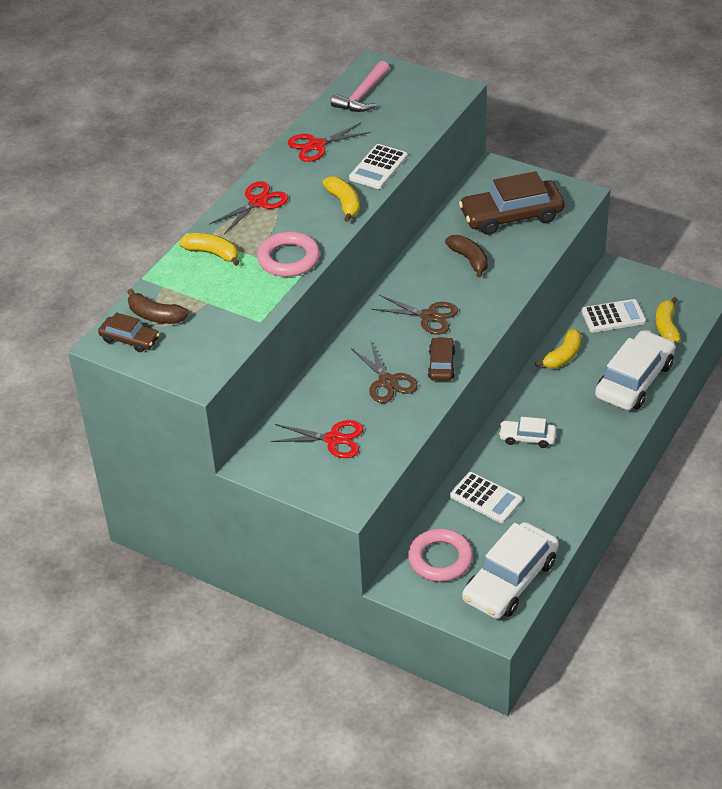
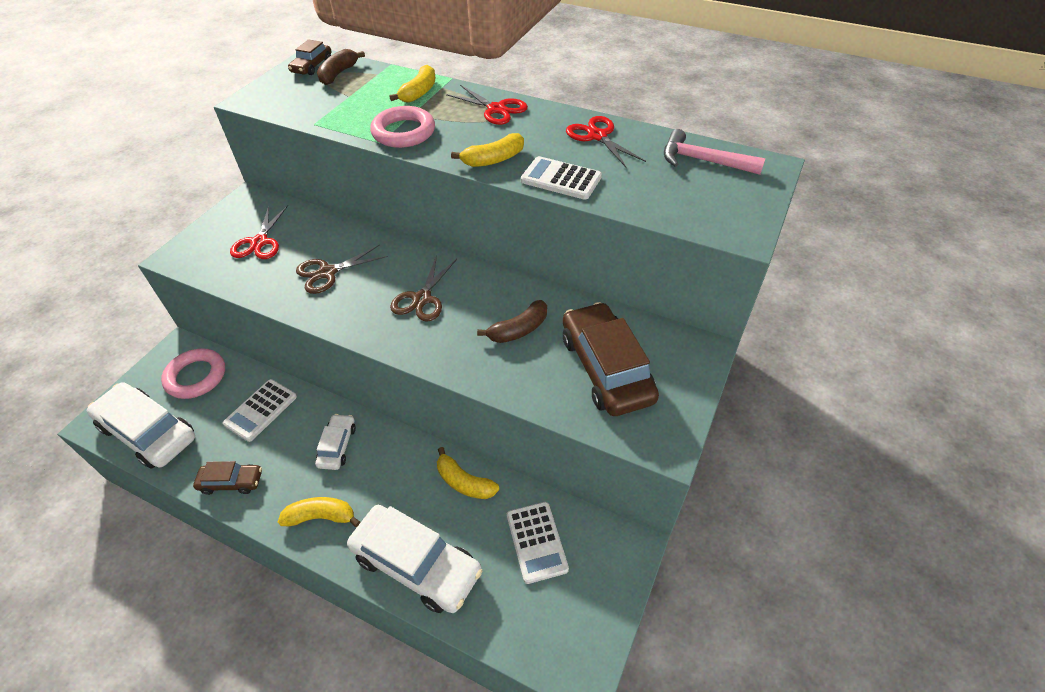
camera: 85 degrees right, 5 degrees up
brown car [428,337,455,381] -> brown car moved to [193,461,262,495]
yellow banana [655,297,681,343] -> yellow banana moved to [278,497,360,527]

